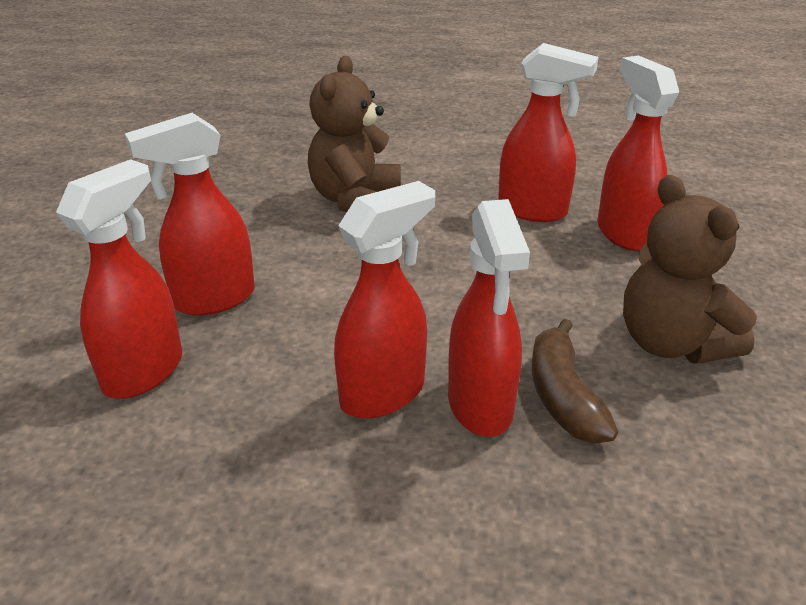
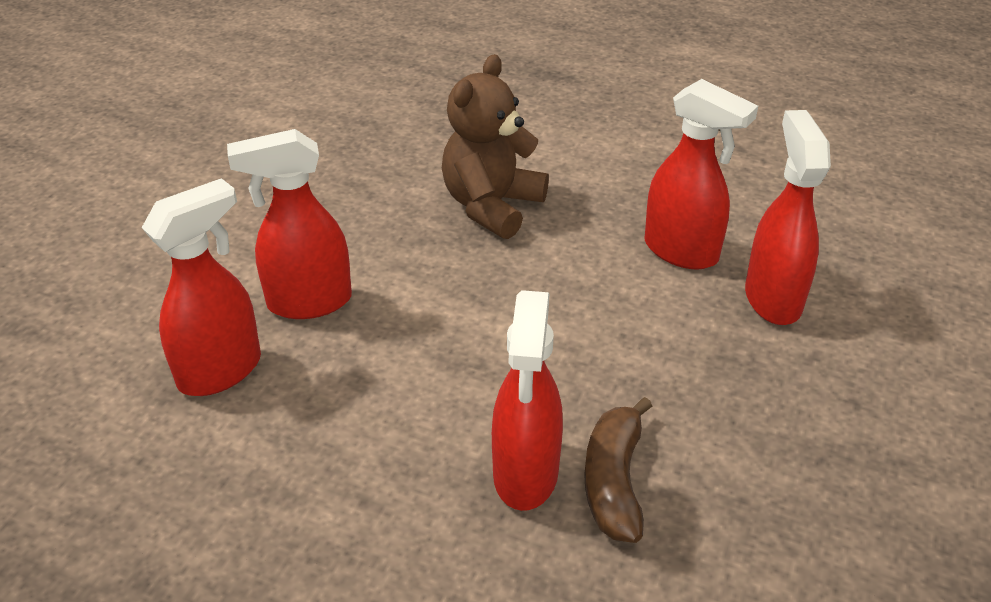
camera: 15 degrees right, 5 degrees up
red spray bottle [334,181,435,419] -> none
brown teddy bear [623,175,757,364] -> none

